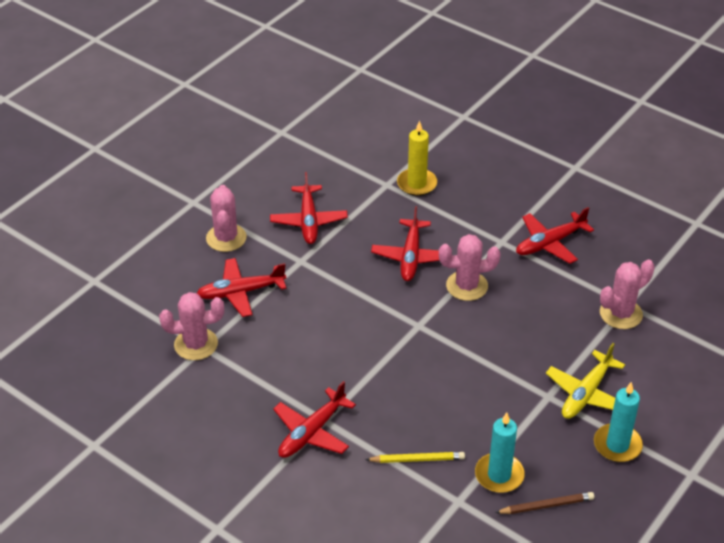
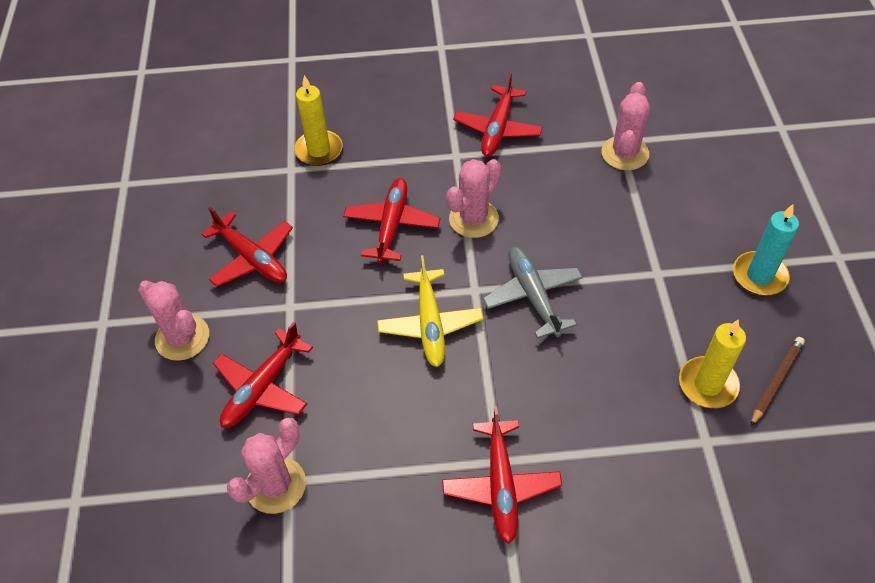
camera: 40 degrees left, 10 degrees up
yellow pencil [365,452,465,463] -> none
red plane [371,206,440,281] -> red plane turned 135 degrees counterclockwise [343,178,440,263]
turquoise candle [475,413,525,493] -> yellow candle [679,320,746,408]
yellow plane [546,343,625,419] -> yellow plane moved to [377,255,483,367]
none -> grey plane [483,246,583,339]

